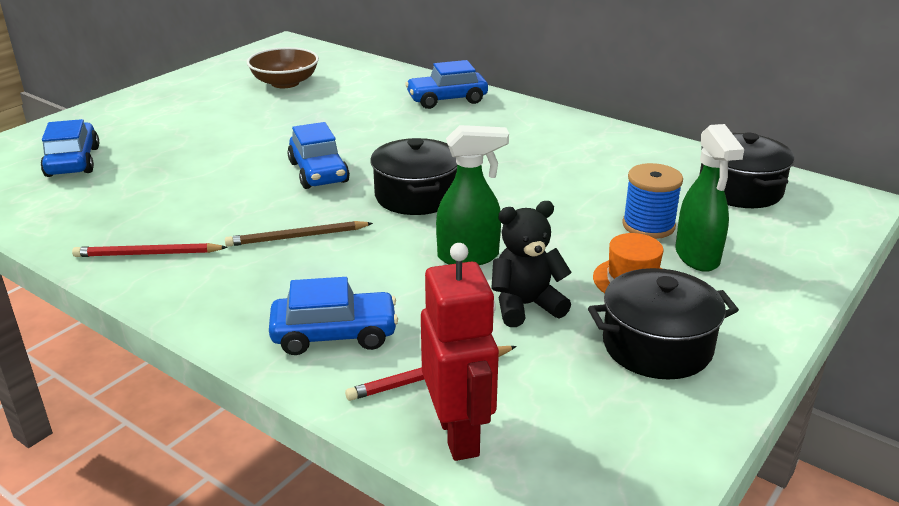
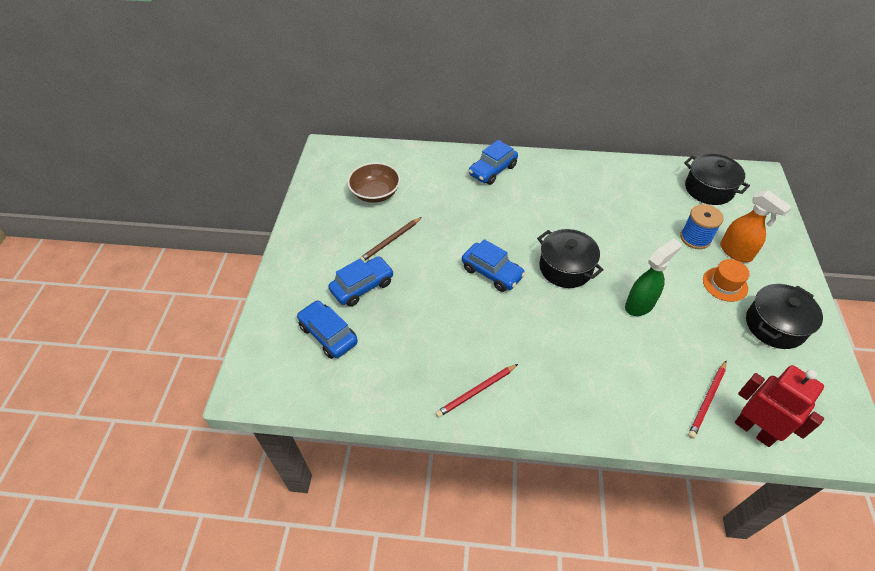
camera: 30 degrees left, 20 degrees up
brown pencil [225,221,373,247] -> brown pencil moved to [359,217,421,262]
blue car [269,277,398,355] -> blue car moved to [328,256,394,307]
black teddy bear [491,201,572,327] -> none
green spray bottle [675,124,744,272] -> orange spray bottle [720,190,792,262]

